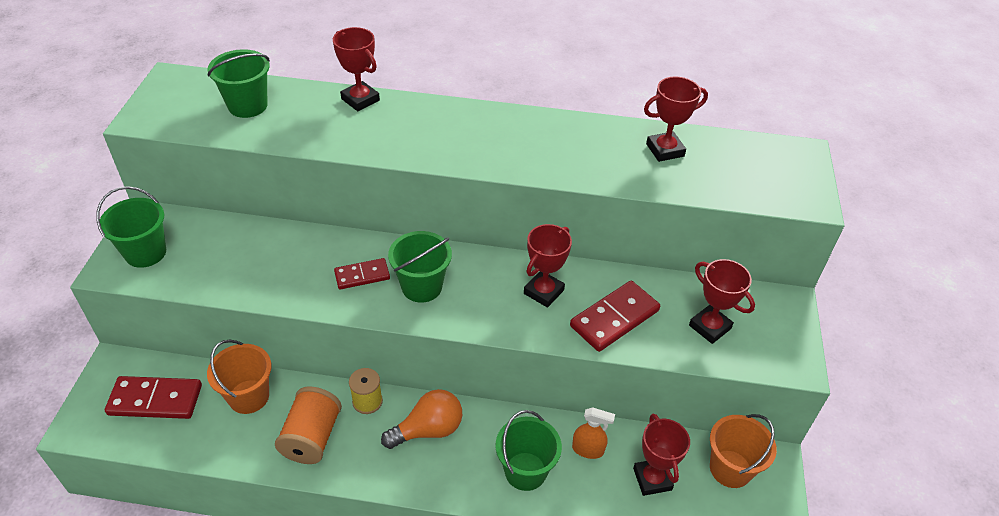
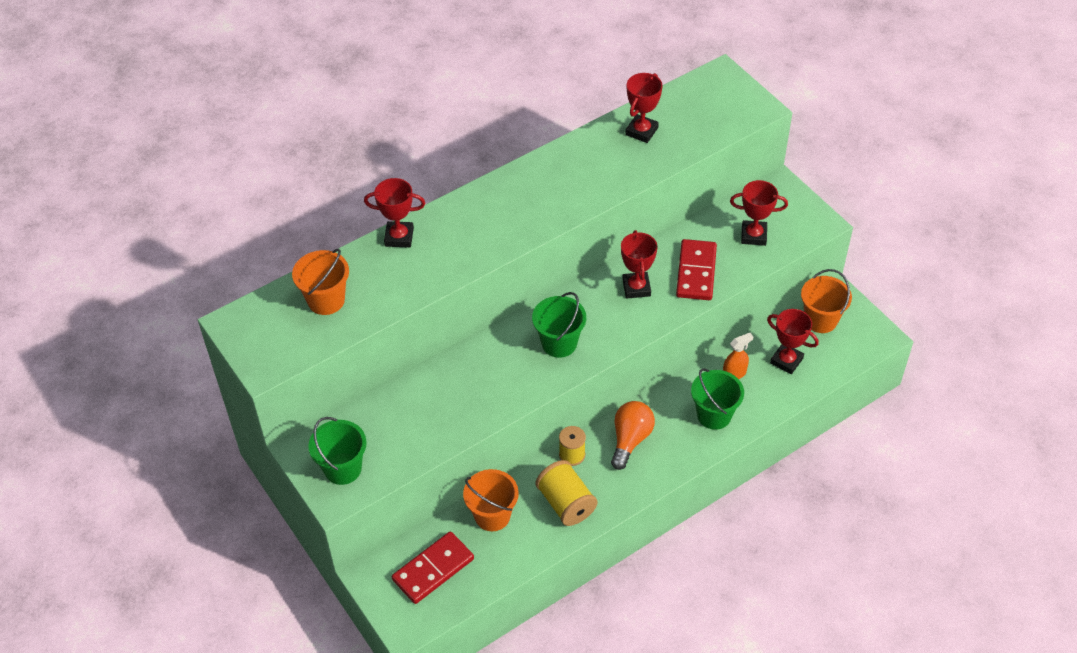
camera: 40 degrees left, 5 degrees up
green bucket [207,49,270,118] -> orange bucket [292,249,349,315]
orange spool [275,387,342,464] -> yellow spool [536,460,597,526]
red domino [334,258,390,289] -> none

